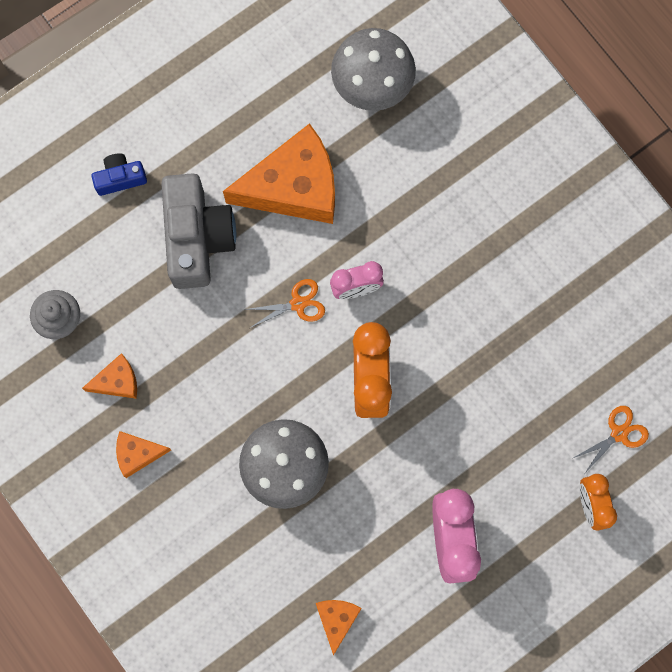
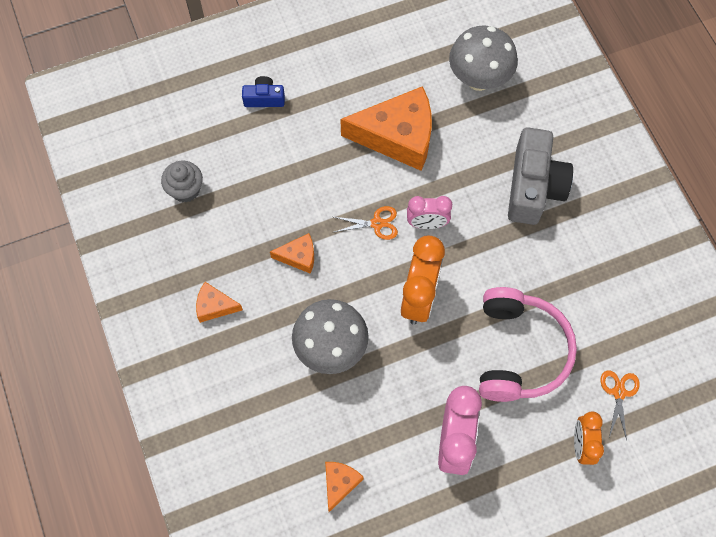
camera: 15 degrees right, 10 degrees down
orange cheese [82,353,137,399] -> orange cheese moved to [270,233,314,274]
grey camera [161,173,236,289] -> grey camera moved to [508,127,573,225]
orange scissors [573,406,649,473] -> orange scissors turned 60 degrees counterclockwise [600,370,640,440]
none -> pink headphones [479,287,577,402]

